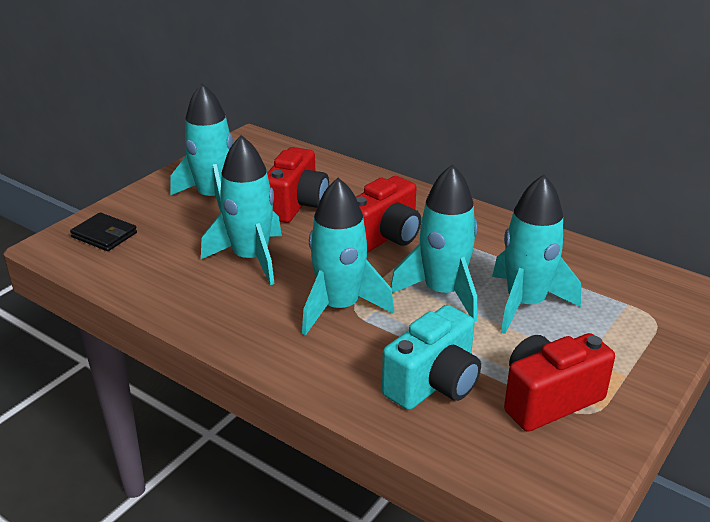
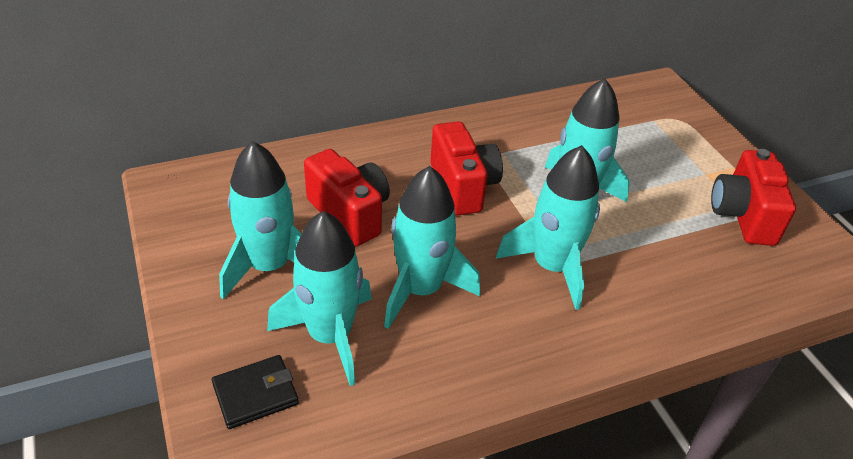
camera: 60 degrees left, 10 degrees up
turquoise camera [382,305,481,410] -> none
turquoise rocket [492,174,581,334] -> turquoise rocket moved to [267,211,372,386]

